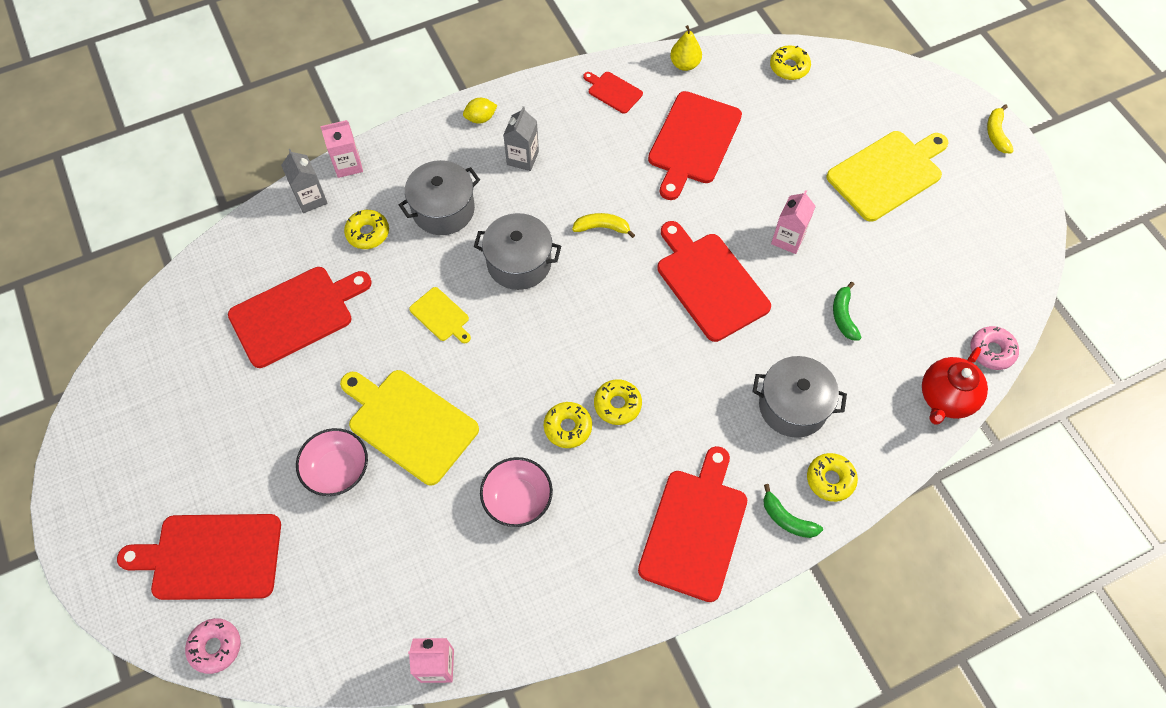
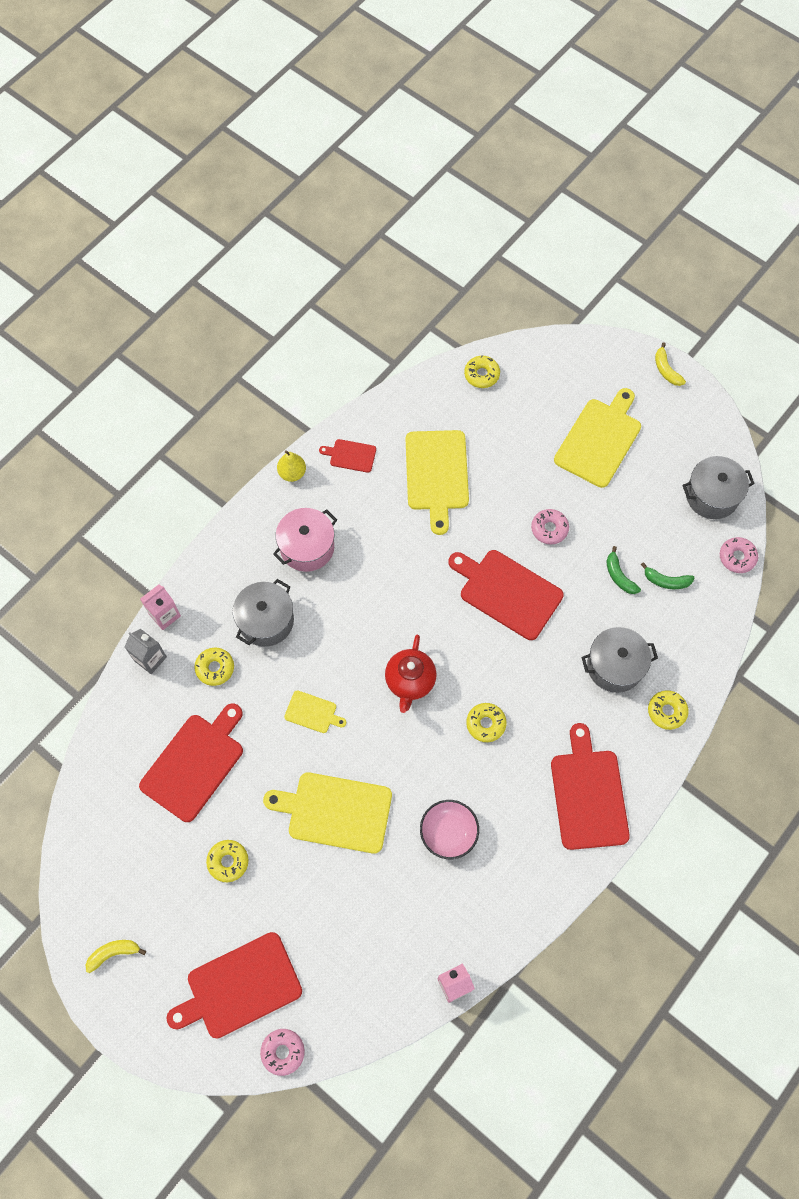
camera: 25 degrees left, 5 degrees up
pink bowl [296,428,368,496] -> none
yellow lemon [463,98,498,124] -> none
grey pot [474,213,561,290] -> grey pot moved to [682,456,755,519]
grey carton [503,106,539,171] -> pink pot [273,508,337,572]
yellow donut [544,402,592,448] -> yellow donut moved to [206,840,249,882]
yellow banana [572,213,635,238] -> yellow banana moved to [86,940,146,973]
red cutting board [648,91,742,200] -> yellow cutting board [406,430,469,535]
yellow pear [670,25,702,71] -> yellow pear moved to [277,450,306,482]
green banana [763,484,823,538] -> green banana moved to [641,562,695,589]
pink carton [771,190,816,254] -> pink donut [531,509,569,545]
red teapot [922,347,988,425] -> red teapot moved to [385,635,437,713]

